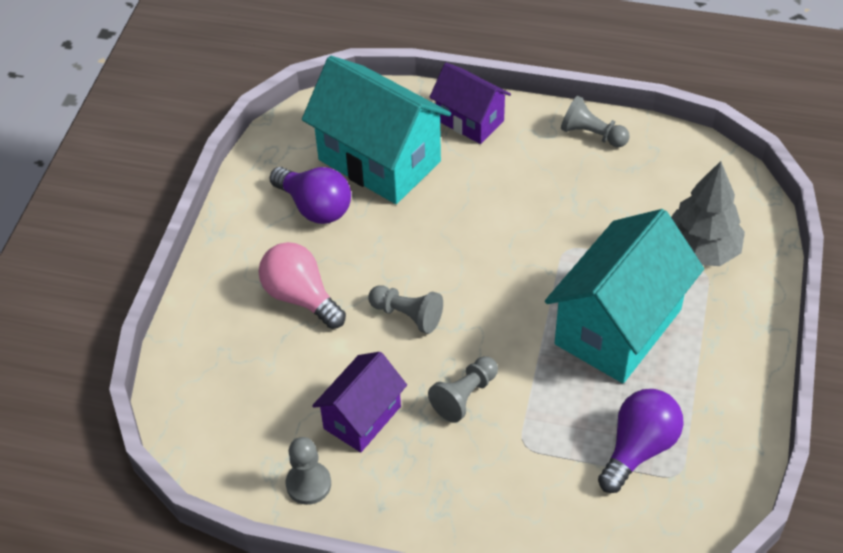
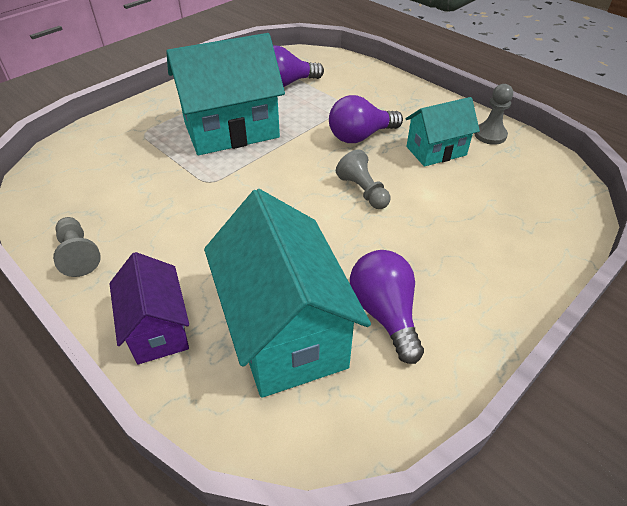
camera: 150 degrees left, 5 degrees down
pink light bulb [259,242,346,329] -> none
purple house [312,352,407,452] -> turquoise house [406,97,480,167]
grey pawn [428,356,498,423] -> purple light bulb [329,95,403,143]
grey tree [671,161,745,266] -> none

